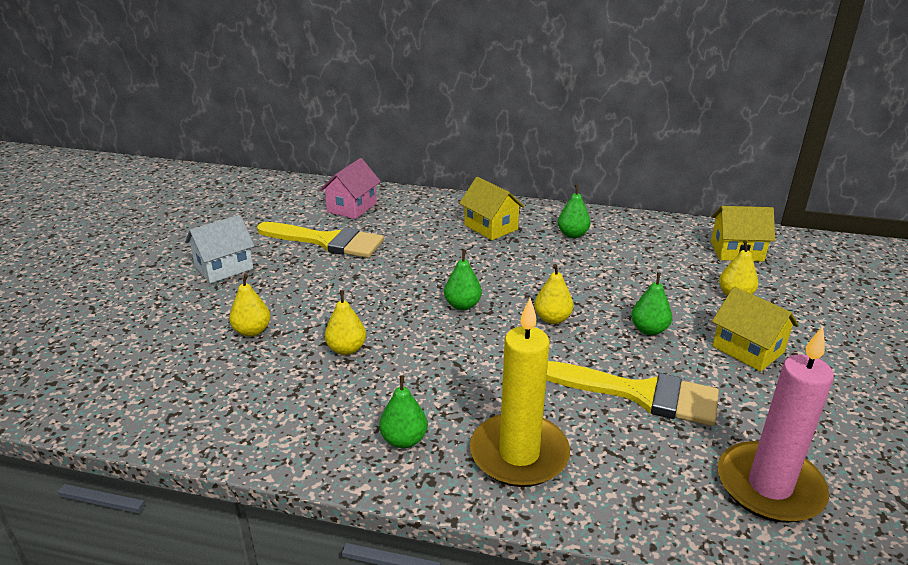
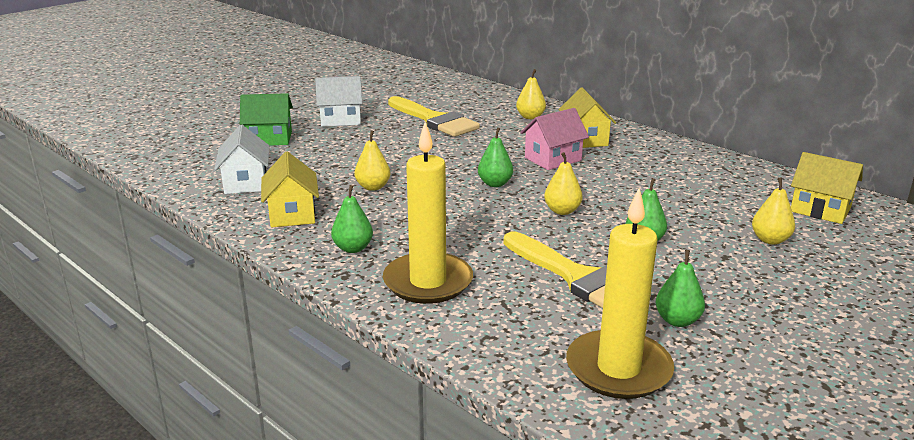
camera: 30 degrees right, 5 degrees down
yellow pear [229,274,270,337] -> yellow pear moved to [516,69,546,119]
pink house [319,158,381,219] -> pink house moved to [520,108,589,170]
green pear [558,185,591,238] -> green pear moved to [656,250,705,327]
yellow house [712,286,799,372] -> yellow house moved to [261,151,319,227]
pink candle [718,326,834,523] -> yellow candle [566,188,674,399]
none -> white house [214,125,269,194]
none -> green house [240,93,293,146]

